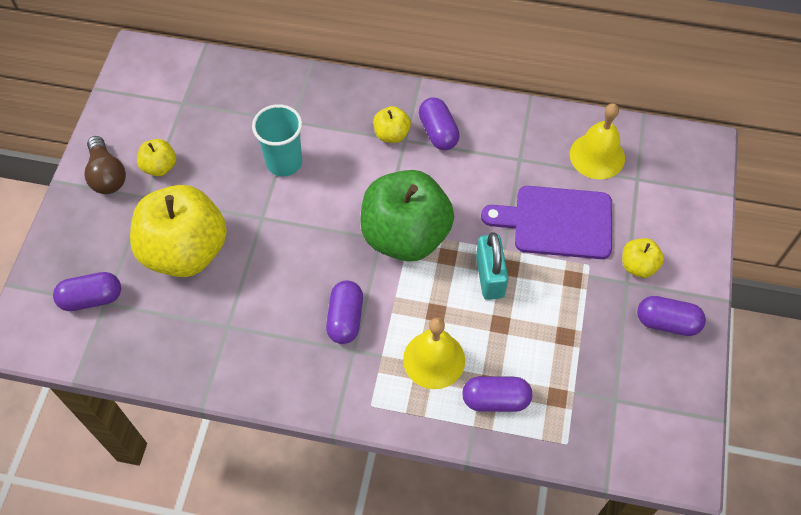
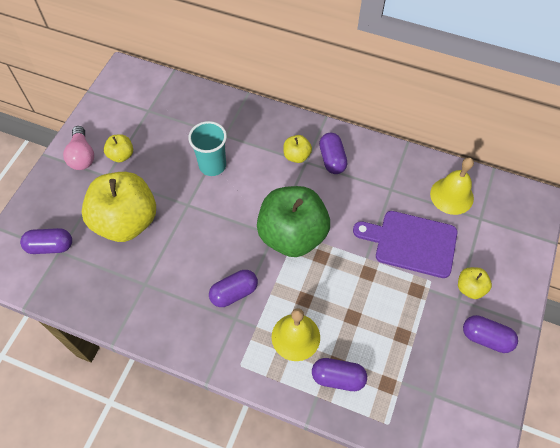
camera: 10 degrees right, 0 degrees up
brown light bulb [85,136,126,194] -> pink light bulb [63,126,94,170]
purple capsule [326,281,363,344] -> purple capsule turned 45 degrees clockwise [209,270,258,307]
turquoise padlock [476,232,508,300] -> none

